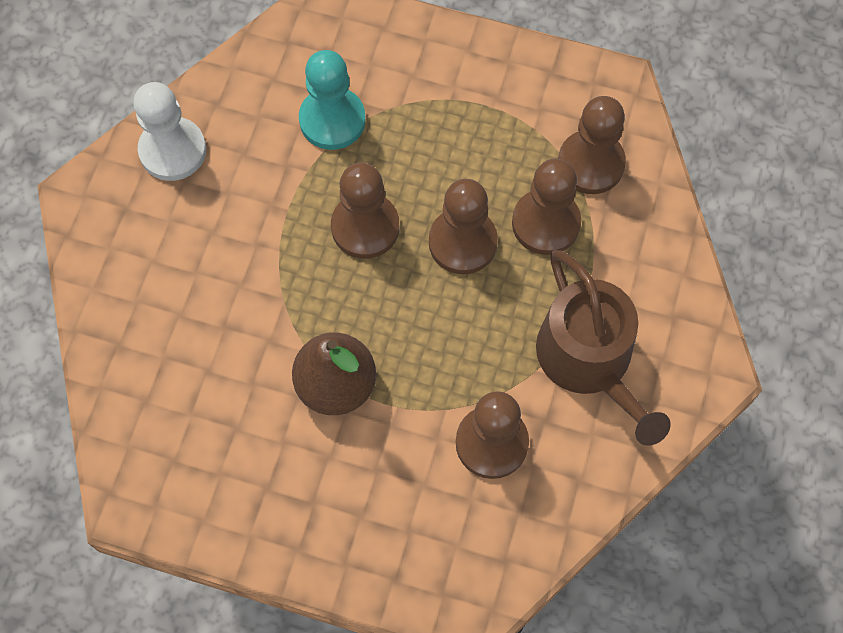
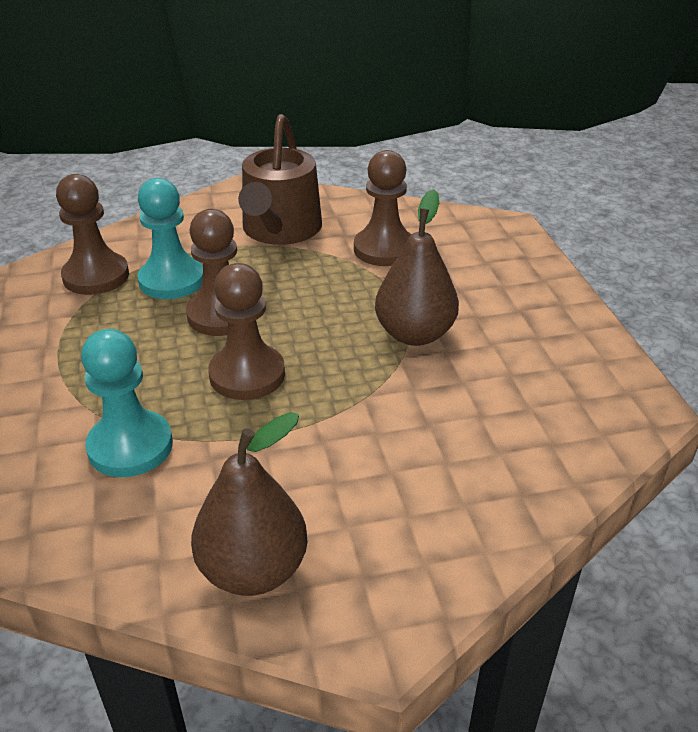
camera: 120 degrees left, 30 degrees down
white pawn [133,82,206,181] -> brown pear [191,412,308,596]
brown pawn [512,158,581,255] -> turquoise pawn [138,178,203,299]
brown watering can [536,250,671,446] -> brown watering can turned 150 degrees clockwise [238,114,322,245]

